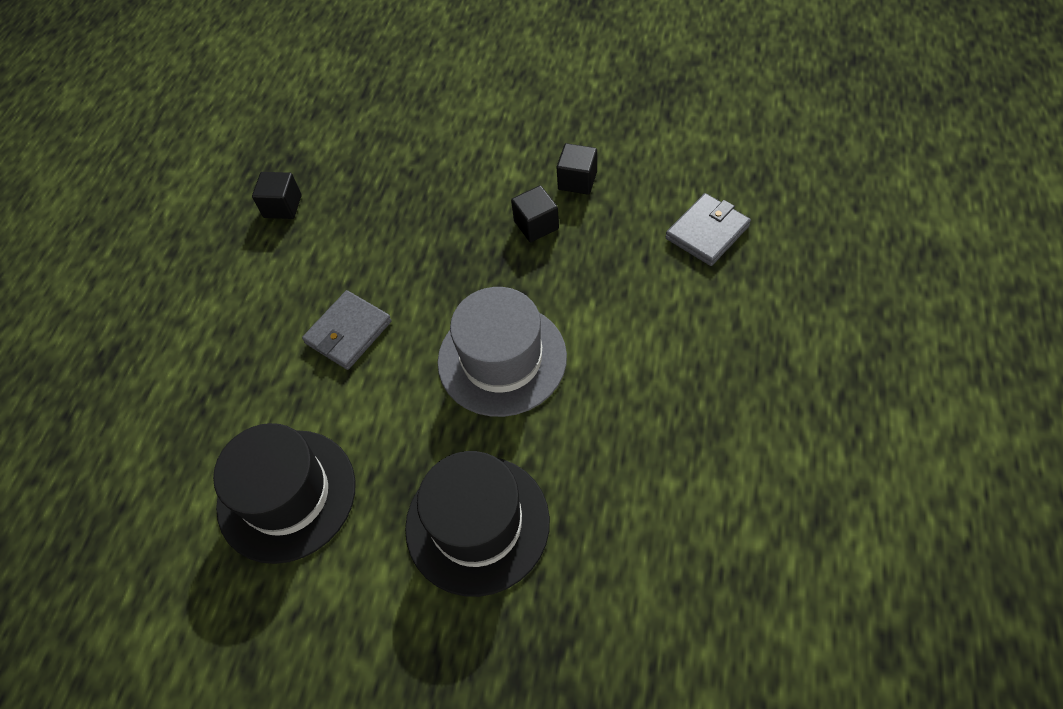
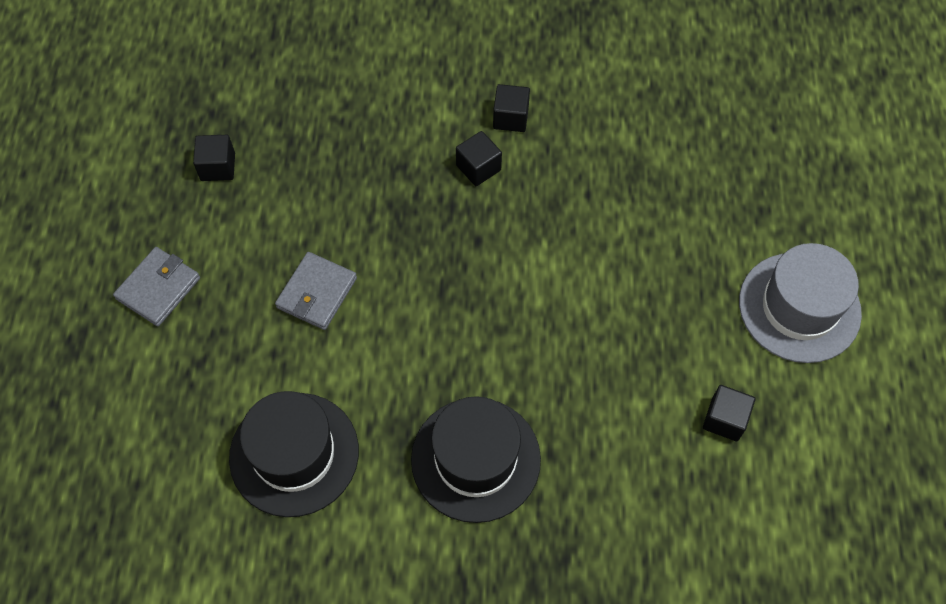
camera: 15 degrees left, 5 degrees up
grey hat [437,287,567,417] -> grey hat moved to [739,243,862,363]
grey wallet [666,193,751,266] -> grey wallet moved to [113,247,200,326]
none -> black cube [703,385,755,442]

